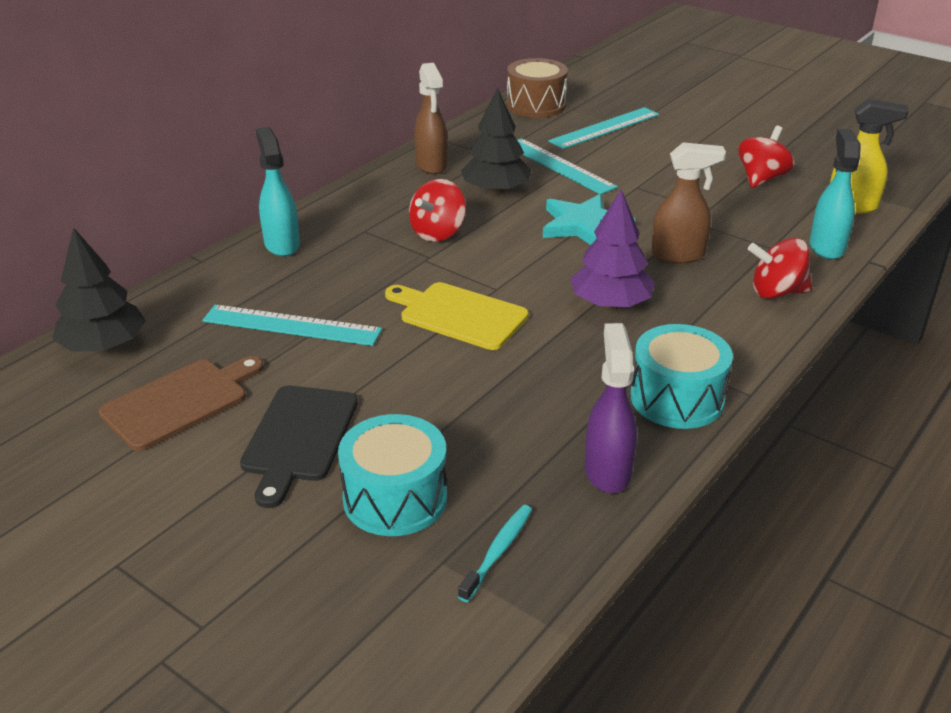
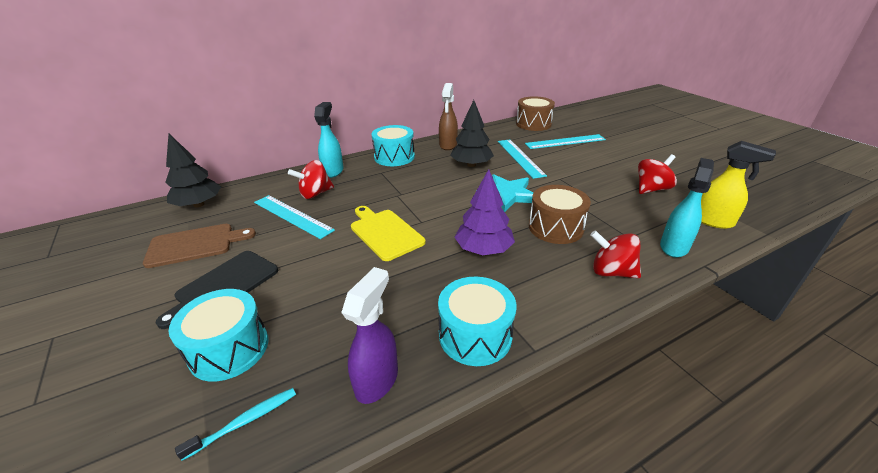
camera: 25 degrees right, 0 degrees up
red spinning top [409,179,466,242] -> red spinning top moved to [288,160,334,199]
brown spray bottle [651,142,726,264] -> brown drum [529,185,591,244]
none -> turquoise drum [372,125,415,166]

